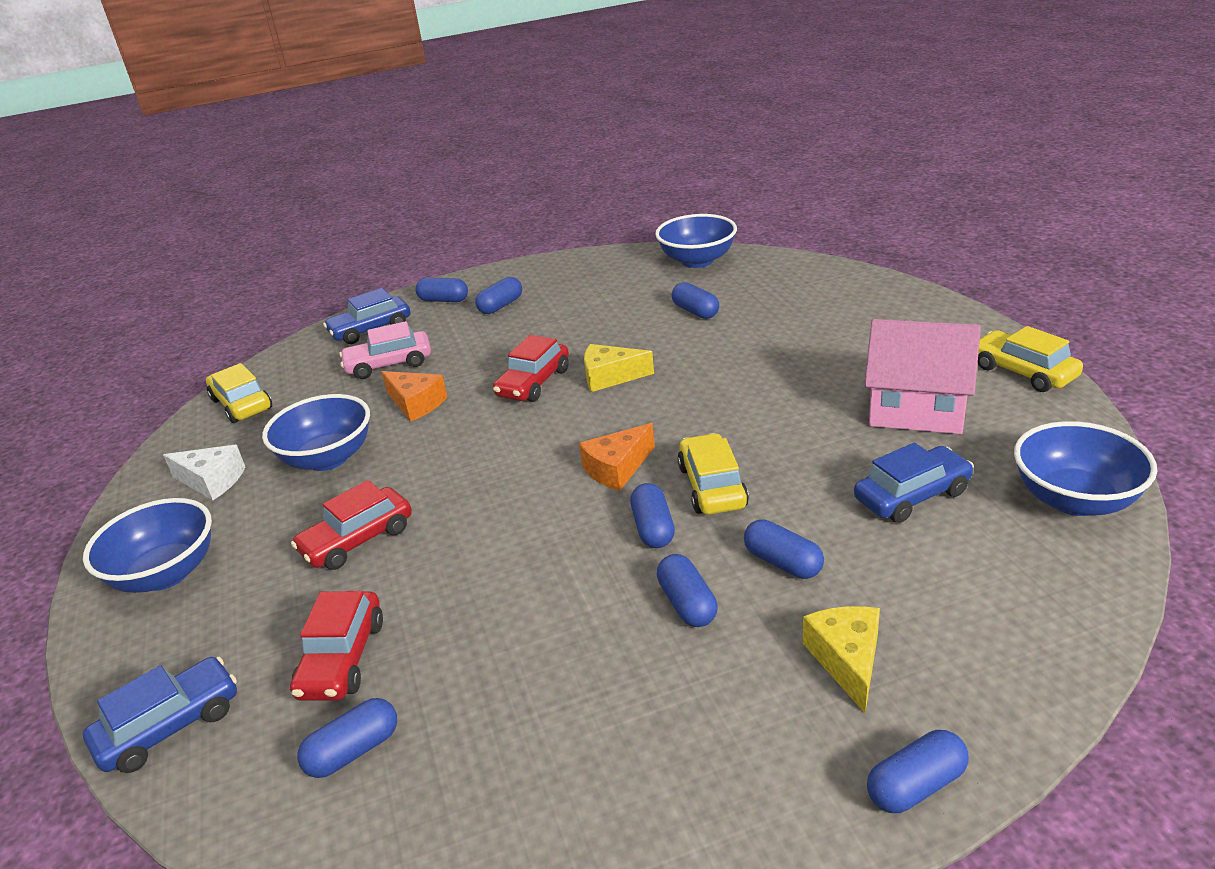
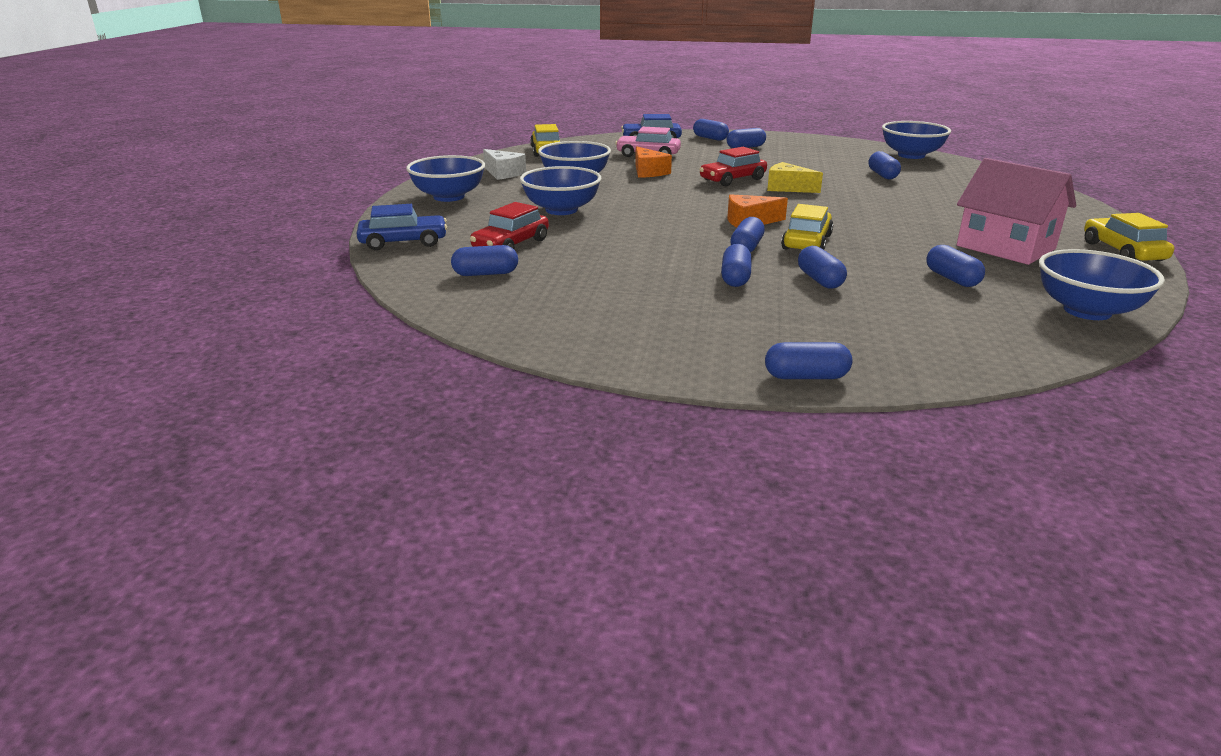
camera: 25 degrees right, 5 degrees down
red car [291,480,412,570] -> blue bowl [520,166,602,215]
yellow cheese [803,606,880,713] -> none
blue car [854,443,974,523] -> blue capsule [926,245,985,287]

